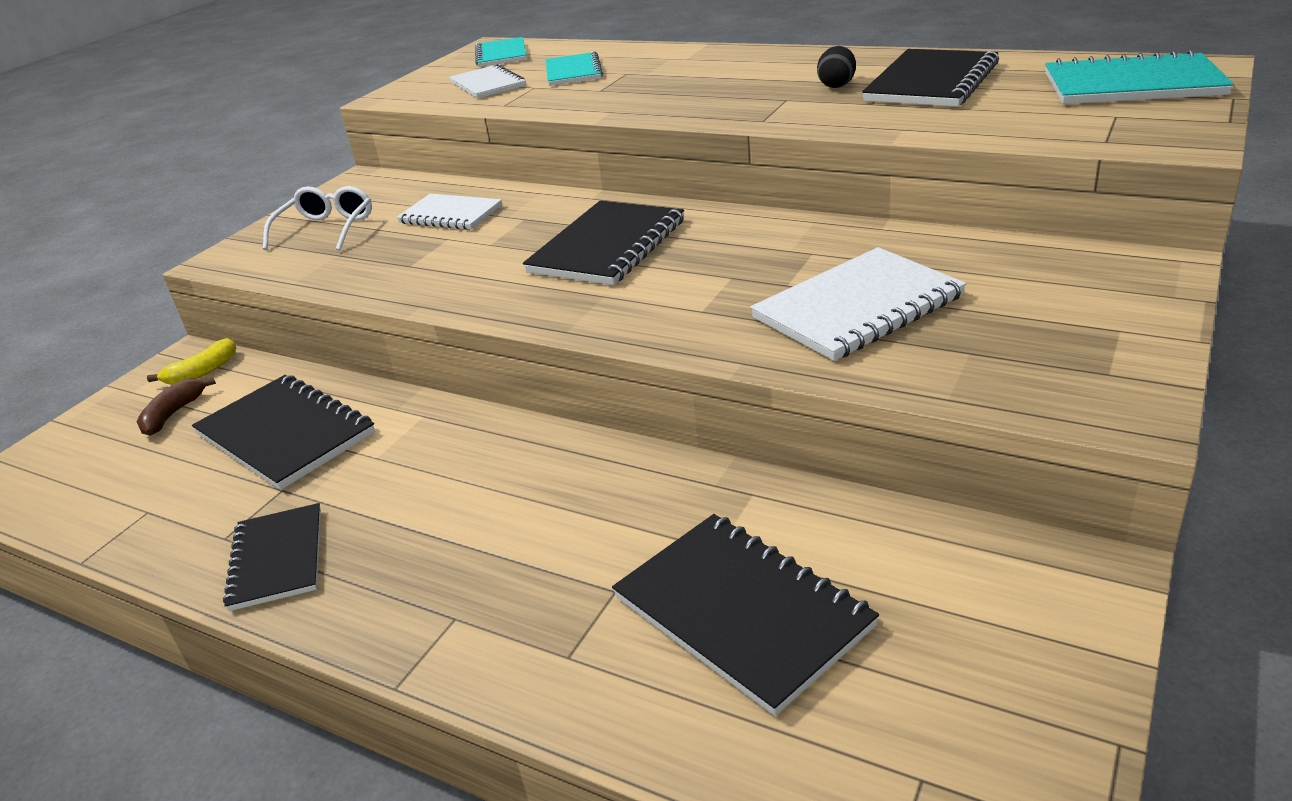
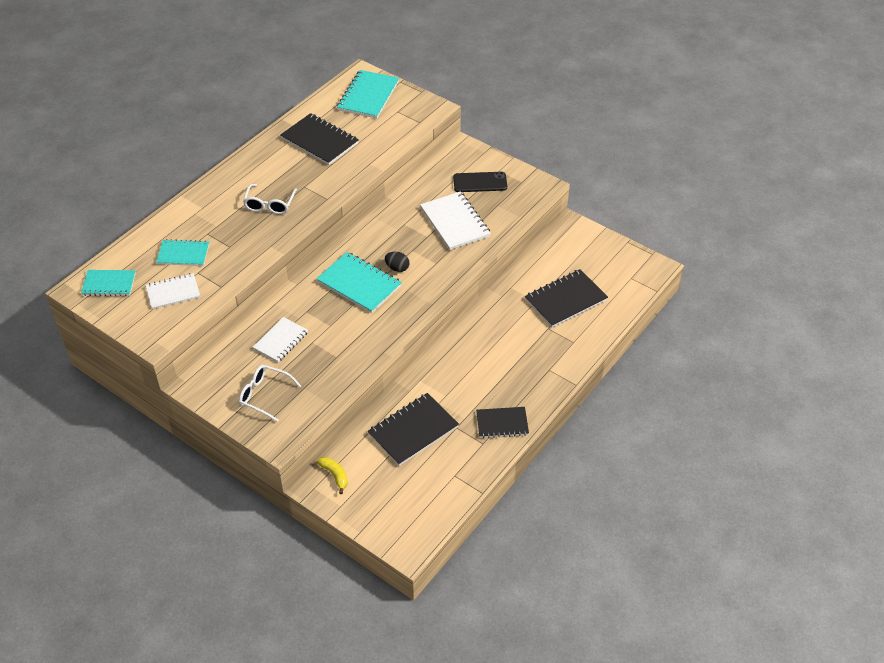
camera: 85 degrees left, 15 degrees up
brown banana [137,377,216,436] -> none
black notebook [523,200,684,285] -> turquoise notebook [316,252,402,313]
black egg [817,46,856,88] -> black egg moved to [385,252,409,272]
none -> white glasses [243,184,297,214]
none -> black phone [453,172,507,192]

